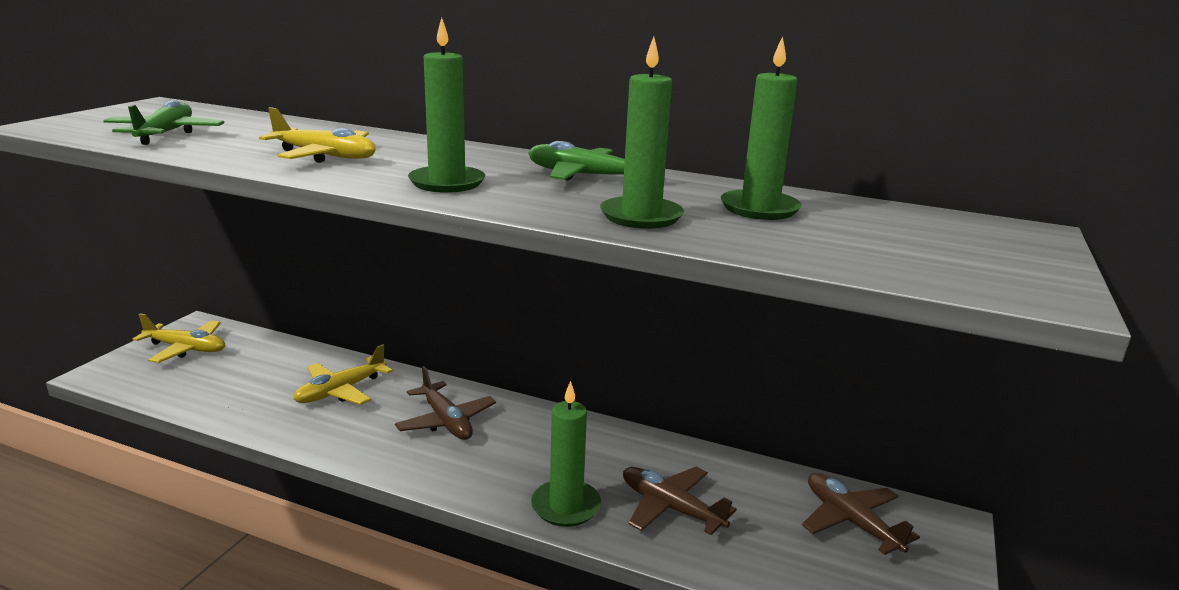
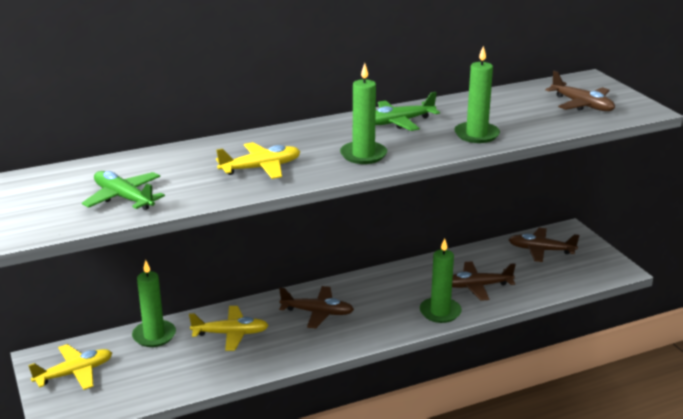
camera: 45 degrees left, 5 degrees up
yellow plane [293,344,393,405] -> yellow plane turned 90 degrees counterclockwise [189,306,269,351]
green candle [721,36,802,220] -> green candle moved to [132,260,176,347]
none -> brown plane [545,71,615,111]

